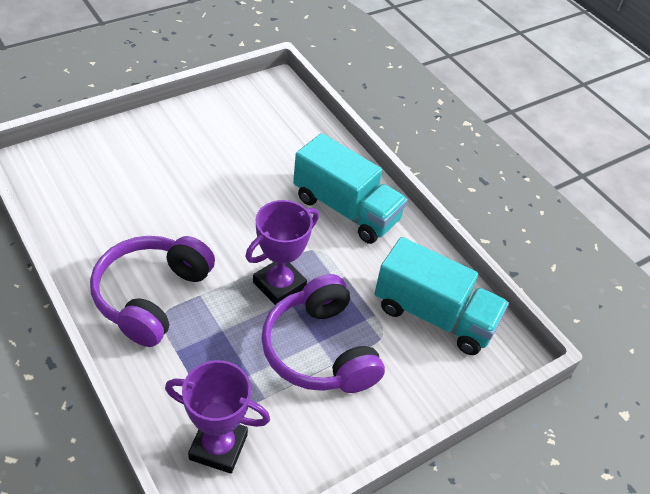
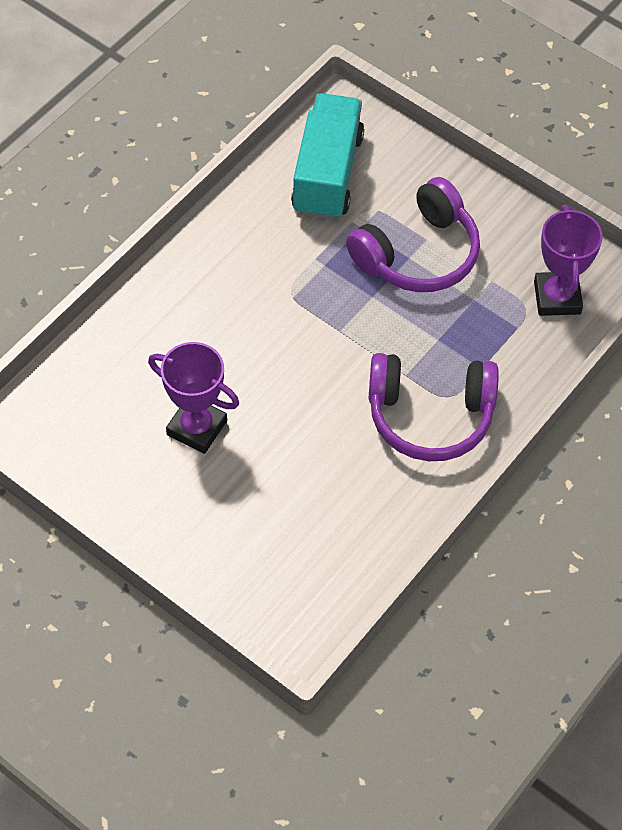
camera: 105 degrees left, 10 degrees up
purple trophy [245,200,319,305] -> purple trophy moved to [148,342,239,454]
turquoise truck [293,133,408,244] -> none

